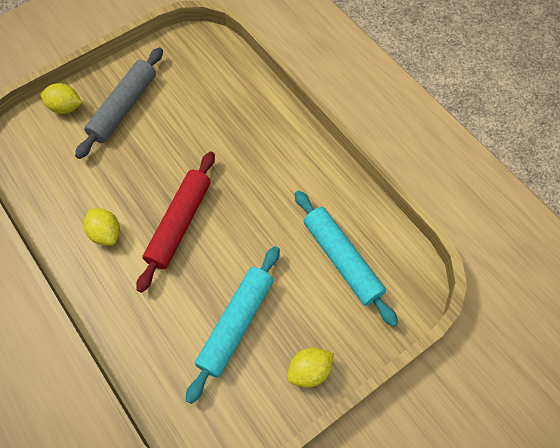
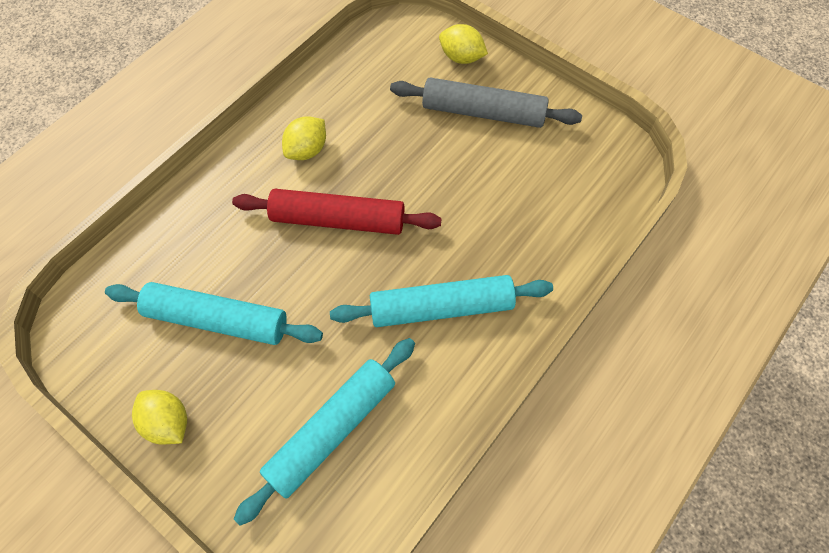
camera: 75 degrees right, 0 degrees up
yellow lemon [41,83,82,114] -> yellow lemon turned 60 degrees counterclockwise [439,24,488,64]
none -> turquoise rolling pin [330,275,553,327]

